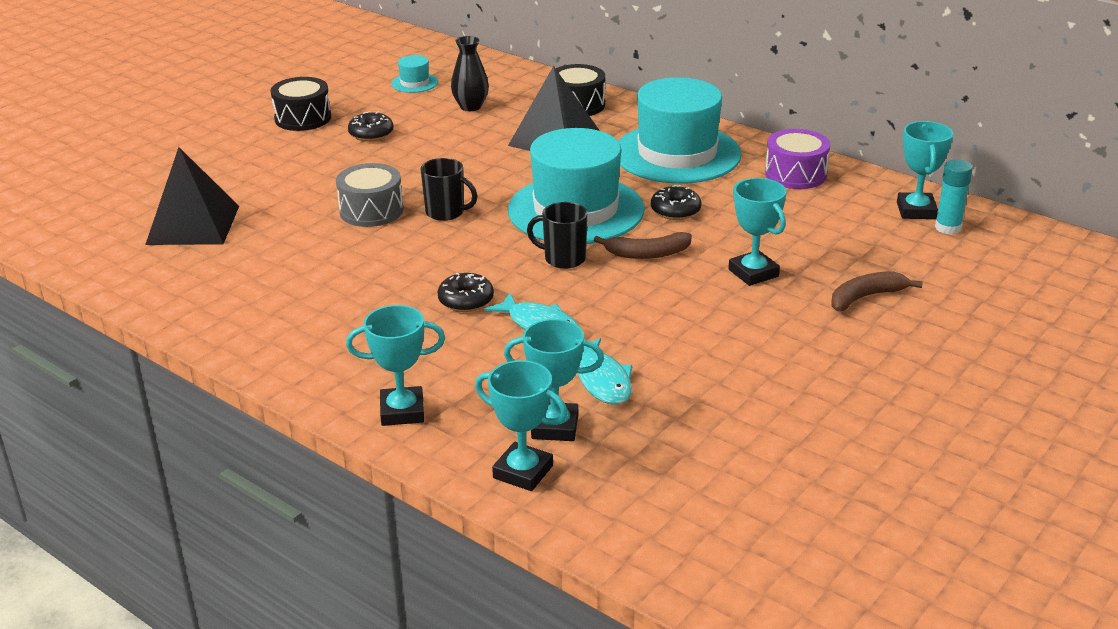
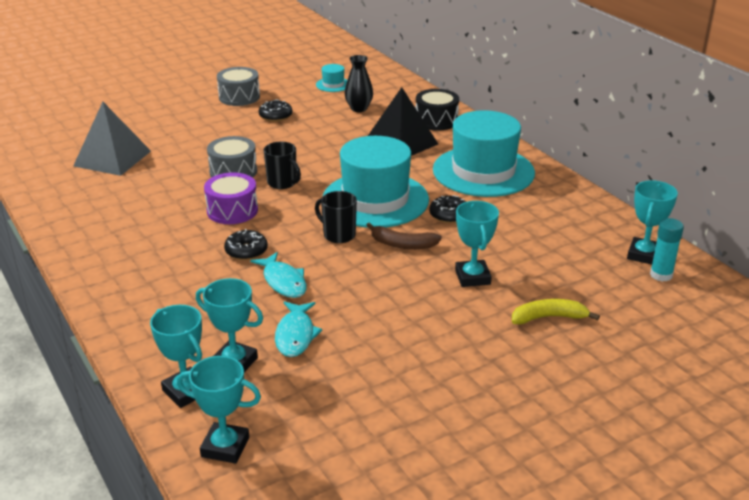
camera: 20 degrees right, 0 degrees up
black pyramid [145,147,239,245] -> grey pyramid [73,102,151,176]
black drum [271,77,331,131] -> grey drum [217,67,260,106]
turquoise trophy [346,305,445,426] -> turquoise trophy moved to [177,356,261,464]
purple drum [765,129,830,189] -> purple drum moved to [204,172,258,224]
brown banana [831,271,923,311] -> yellow banana [512,299,600,325]

